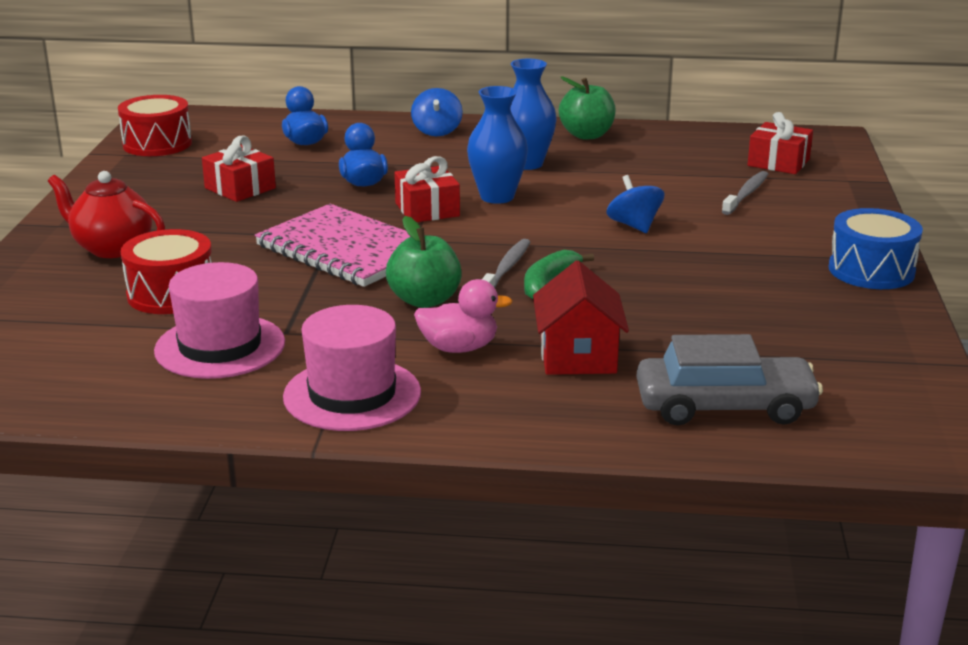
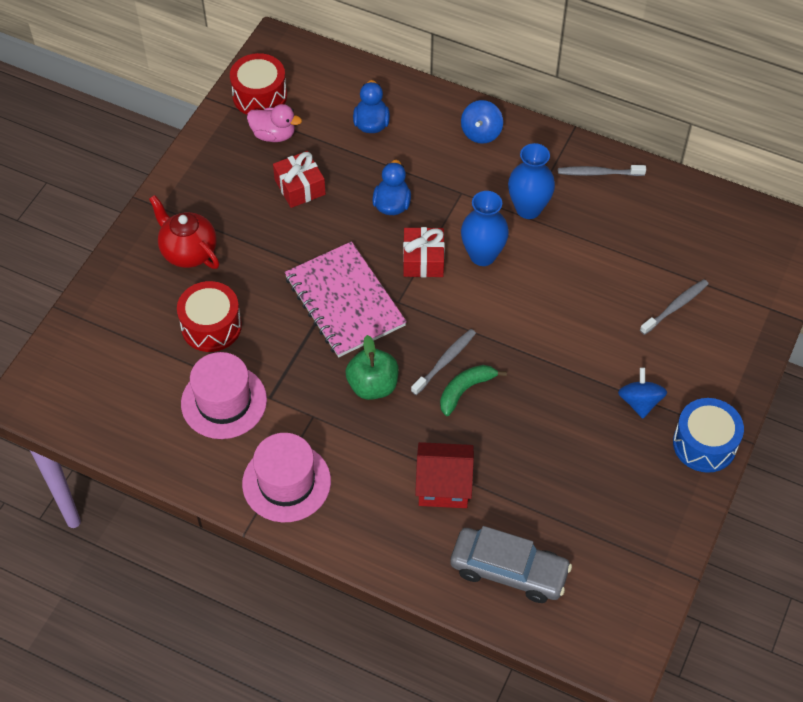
camera: 20 degrees right, 30 degrees up
pink duck [414,279,513,353] -> pink duck moved to [247,104,302,142]
red house [533,260,629,375] -> red house turned 75 degrees clockwise [415,442,474,508]
green apple [559,77,616,140] -> grey toothbrush [558,165,646,176]
blue spinning top [606,175,664,233] -> blue spinning top moved to [618,367,667,419]
red gift [748,112,813,174] -> none

